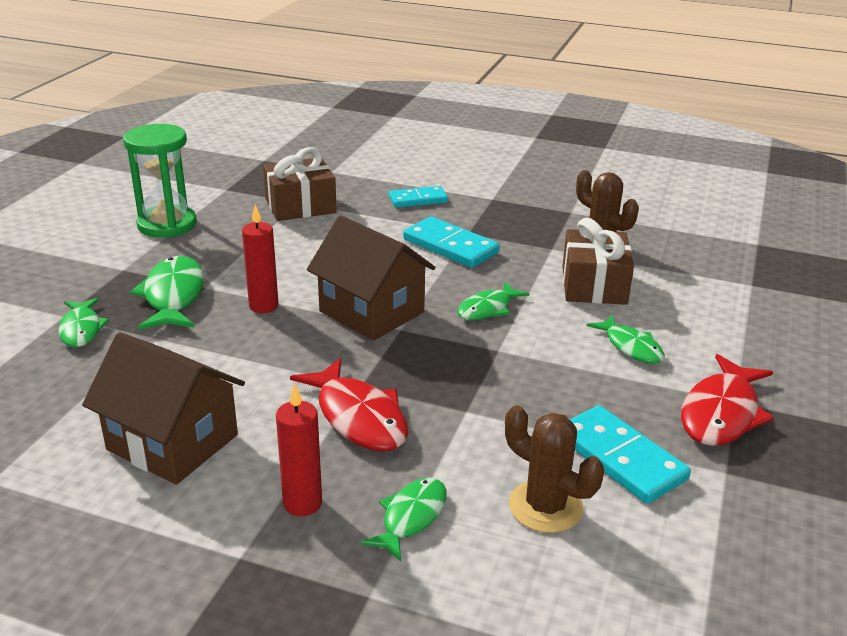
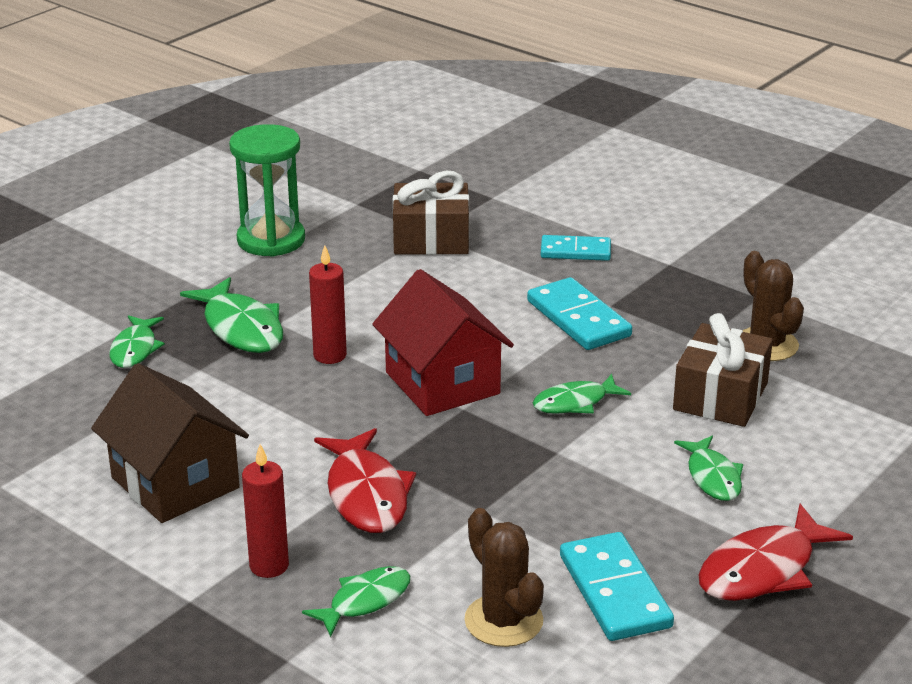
camera: 20 degrees right, 0 degrees up
green fish [130,256,204,330] -> green fish turned 135 degrees clockwise [180,277,283,353]
brown house [307,216,435,341] -> red house [372,269,514,416]

